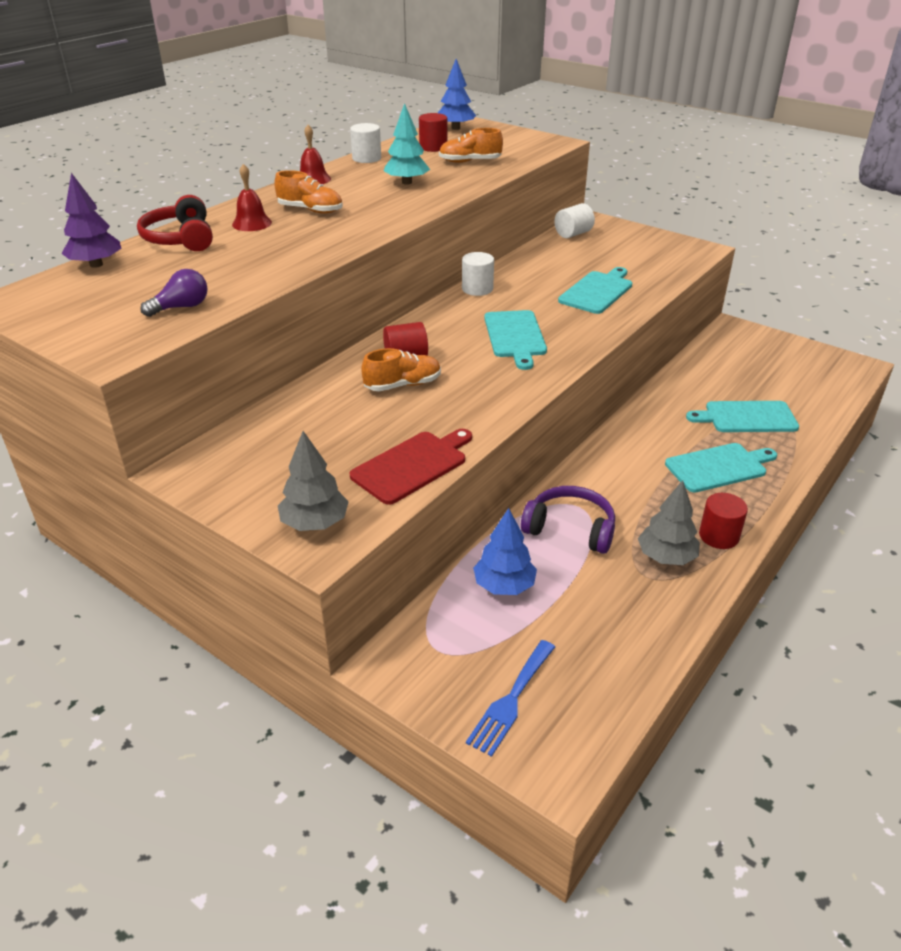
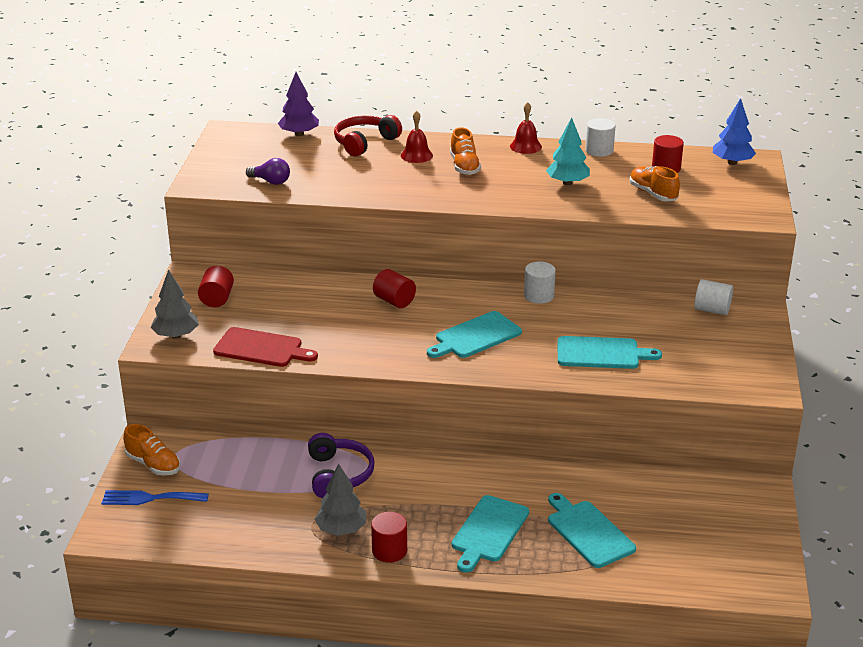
camera: 60 degrees right, 5 degrees down
orange shoe [361,348,441,391] -> orange shoe moved to [123,424,181,475]
blue tree [473,508,537,595] -> none
turquoise cutting board [665,443,777,493] -> turquoise cutting board turned 75 degrees clockwise [452,495,529,573]
none -> red cylinder [198,266,234,307]

